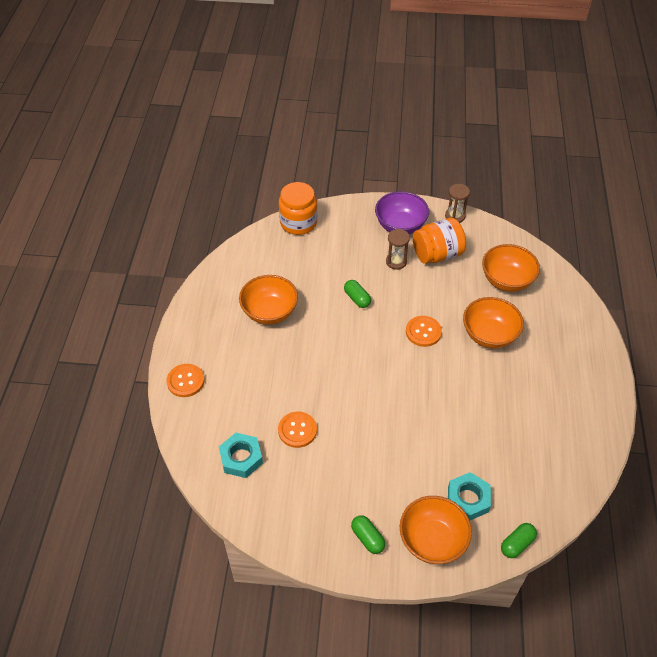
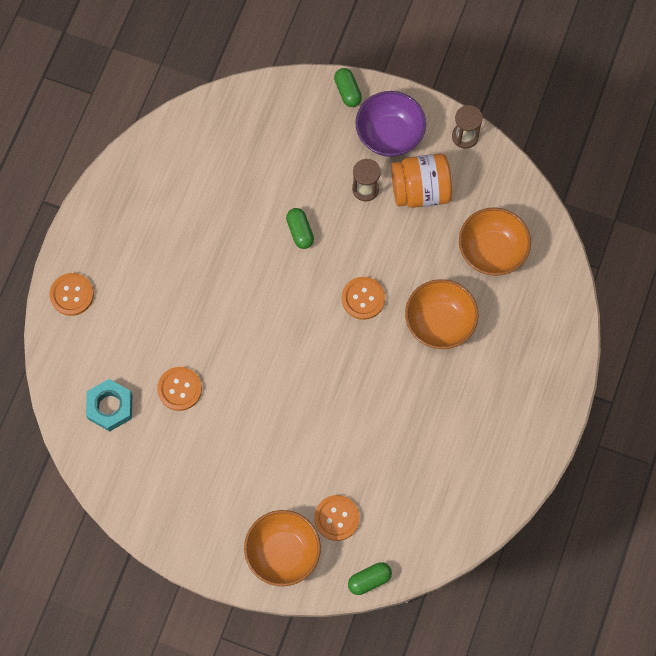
camera: 15 degrees right, 20 degrees up
orange bowl [239,275,298,325] -> none
orange jar [279,182,317,235] -> none
green capsule [351,515,385,554] -> green capsule moved to [334,68,362,107]
turquoise nut [448,472,491,520] -> orange button [314,495,360,541]

